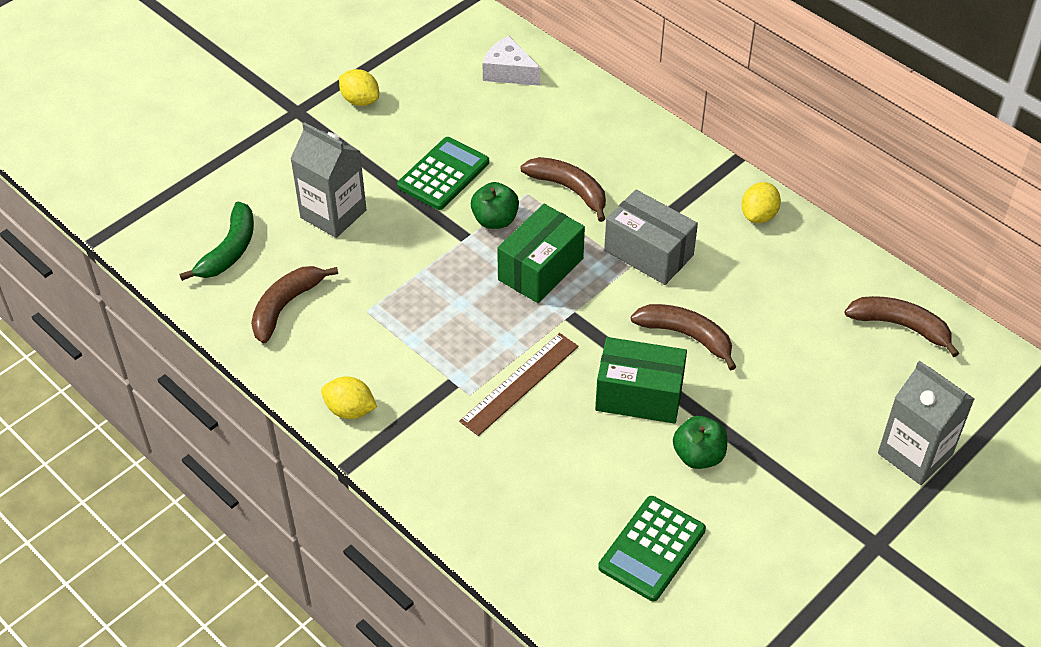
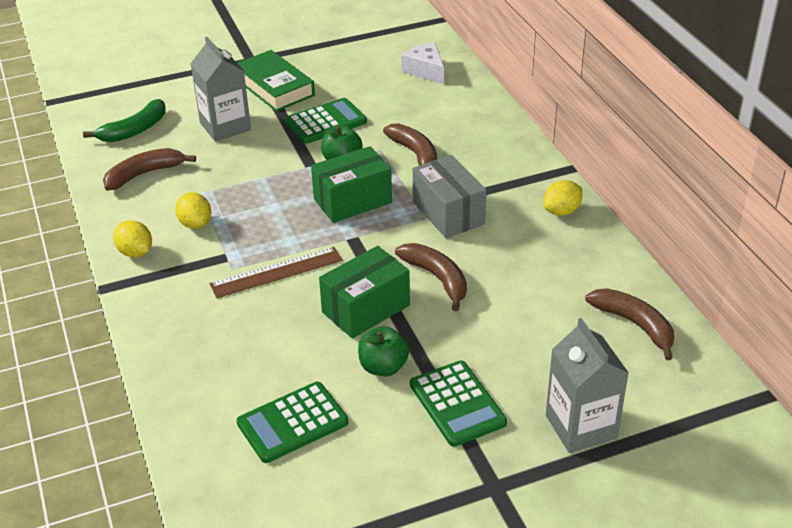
camera: 25 degrees right, 10 degrees down
yellow lemon [339,69,379,106] -> yellow lemon moved to [175,192,211,229]
green box [595,337,687,424] -> green box turned 75 degrees counterclockwise [319,246,410,338]
none -> green book [238,50,315,112]
none -> green calculator [410,360,507,447]

